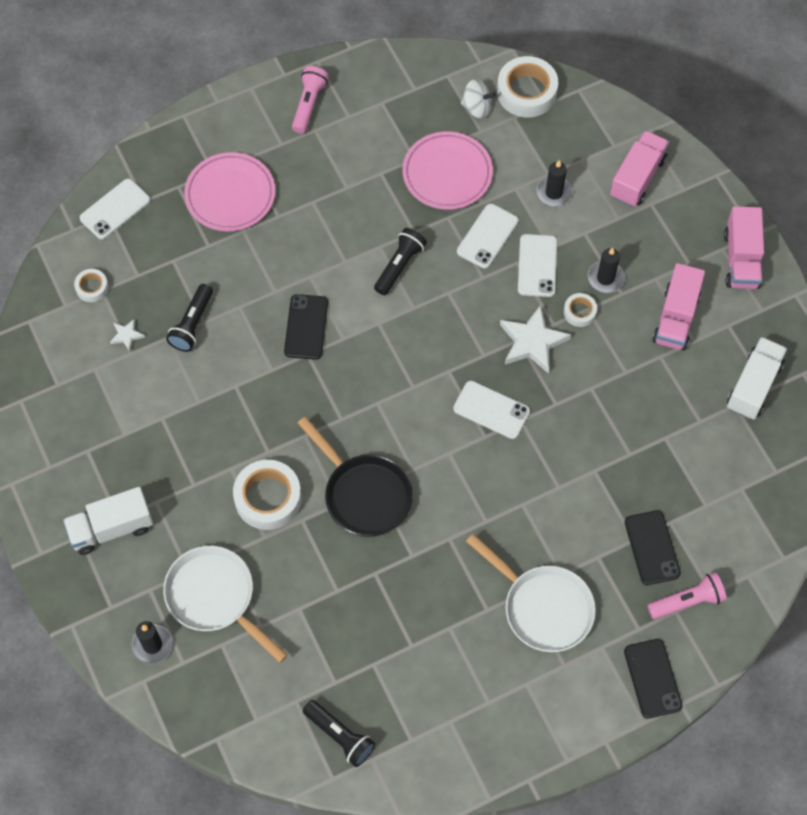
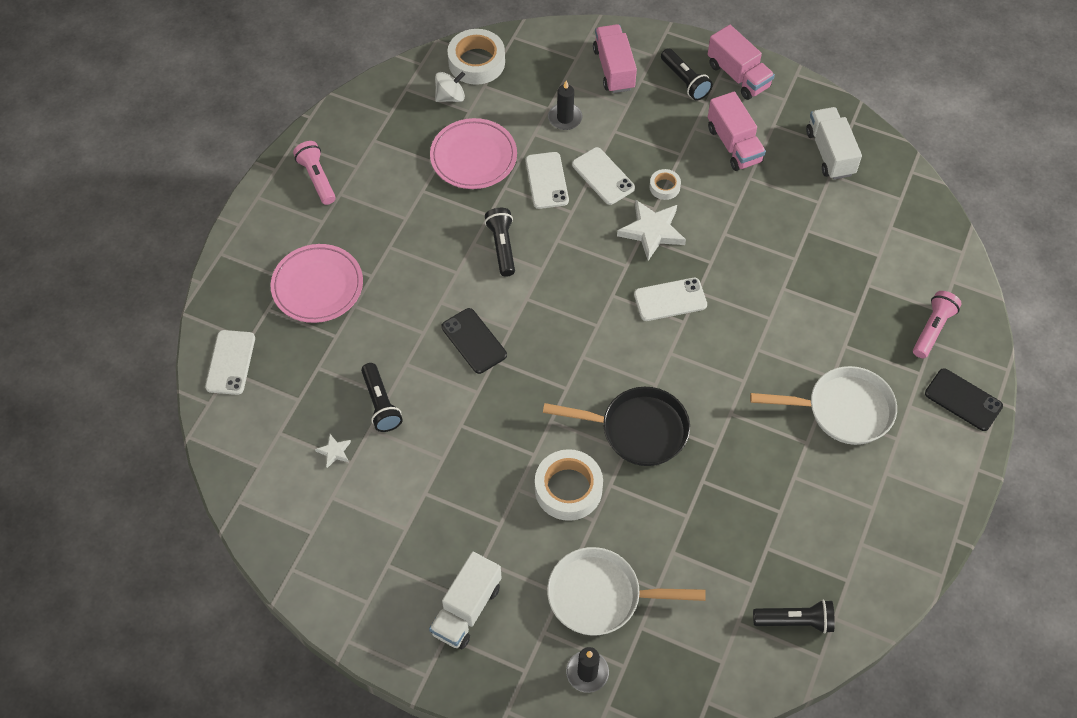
camera: 40 degrees left, 5 degrees down
white tape [74,269,109,302] -> none
black candle [587,248,625,293] -> none
black phone [625,510,681,585] -> none
none -> black flashlight [661,48,713,100]

